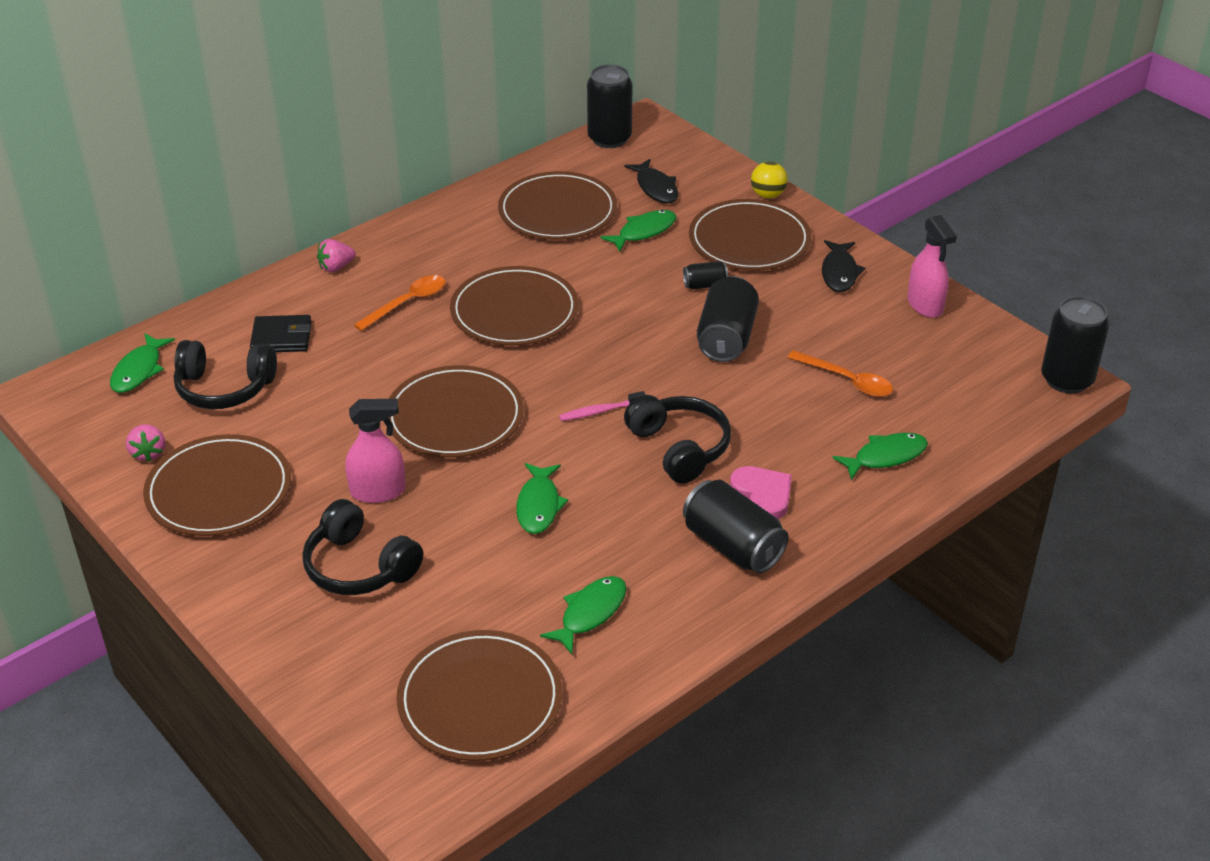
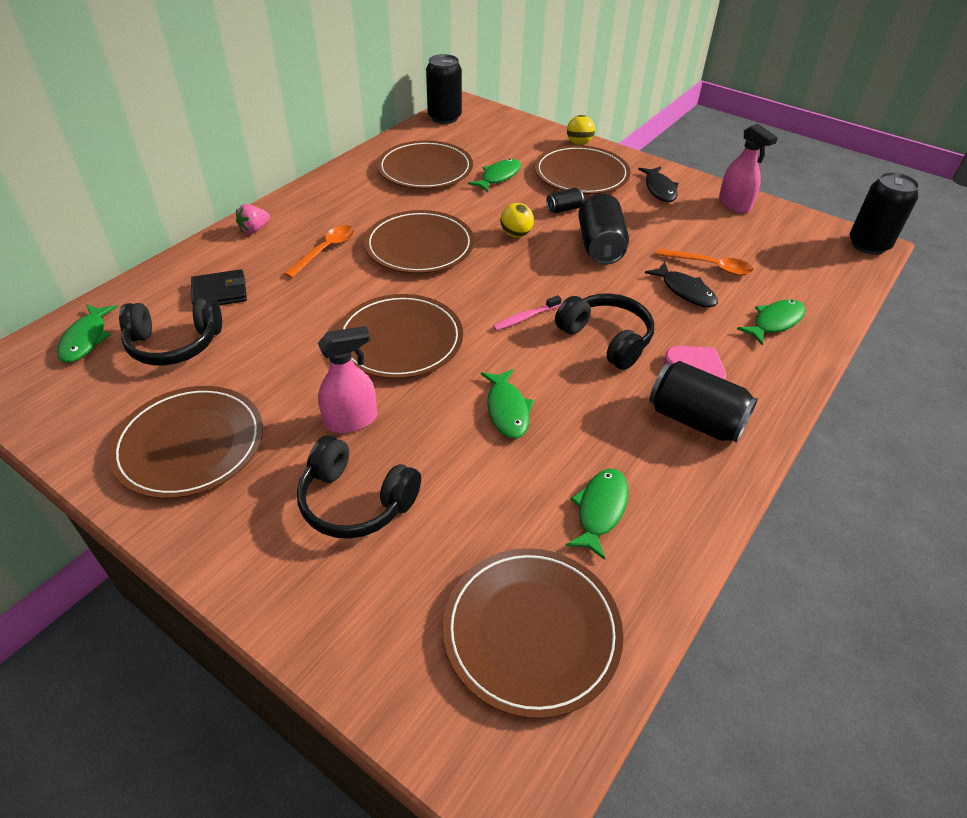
camera: 15 degrees left, 5 degrees up
pink strawberry [126,424,165,462] -> none
black fish [624,159,678,204] -> black fish moved to [645,262,718,307]
none -> yellow ball [500,203,534,237]

